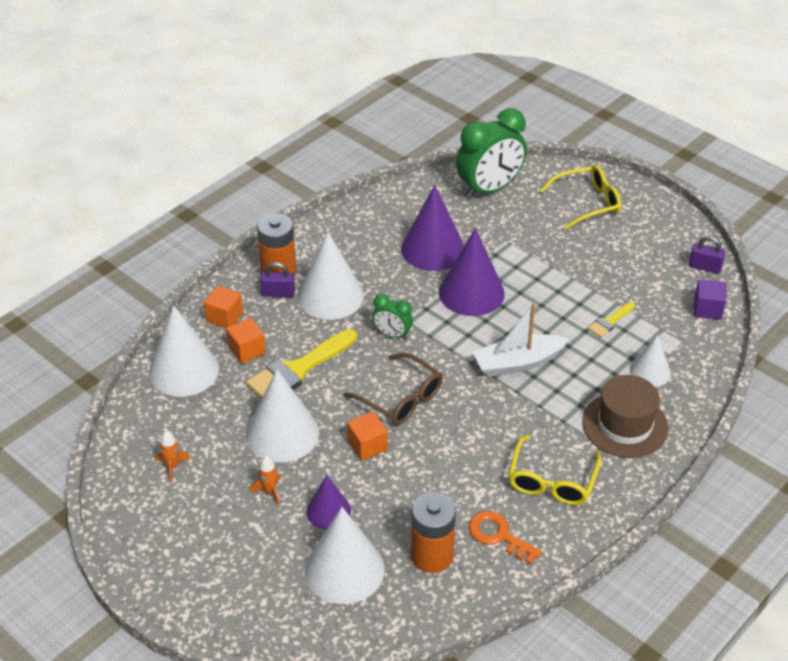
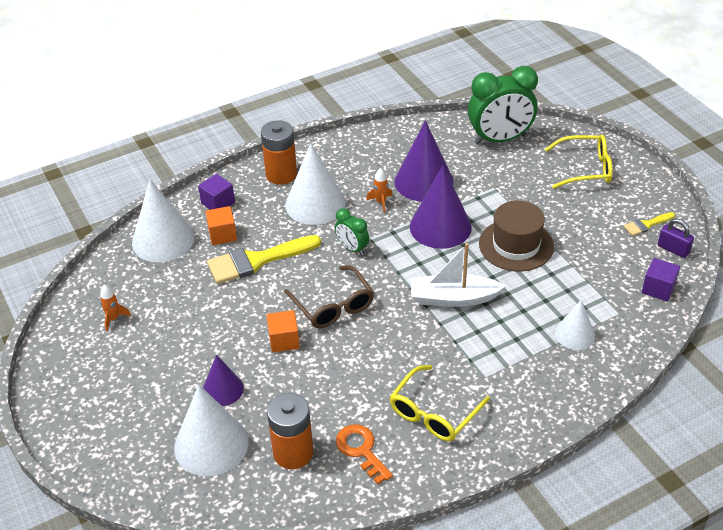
camera: 20 degrees right, 0 degrees up
orange cube [204,286,243,328] -> purple cube [198,174,235,210]
white cone [246,369,319,462] -> none
orange rocket [250,456,281,505] -> orange rocket moved to [366,168,393,213]
purple padlock [260,262,295,297] -> none
brown hat [582,375,669,458] -> brown hat moved to [479,201,554,272]
yellow brush [588,302,635,338] -> yellow brush moved to [623,212,675,236]

